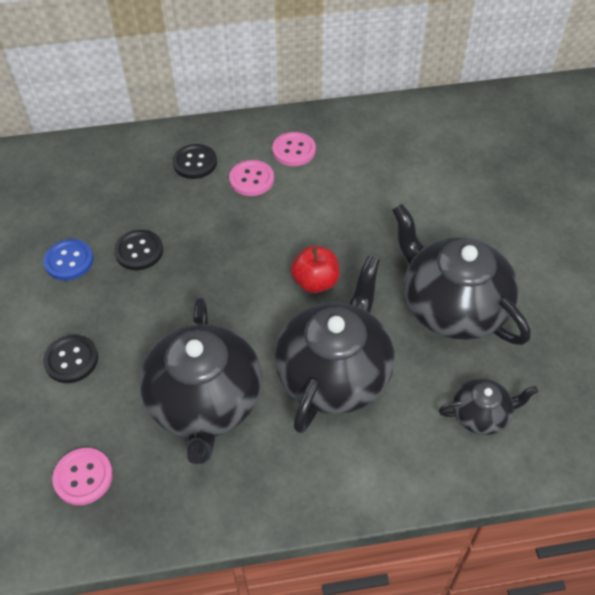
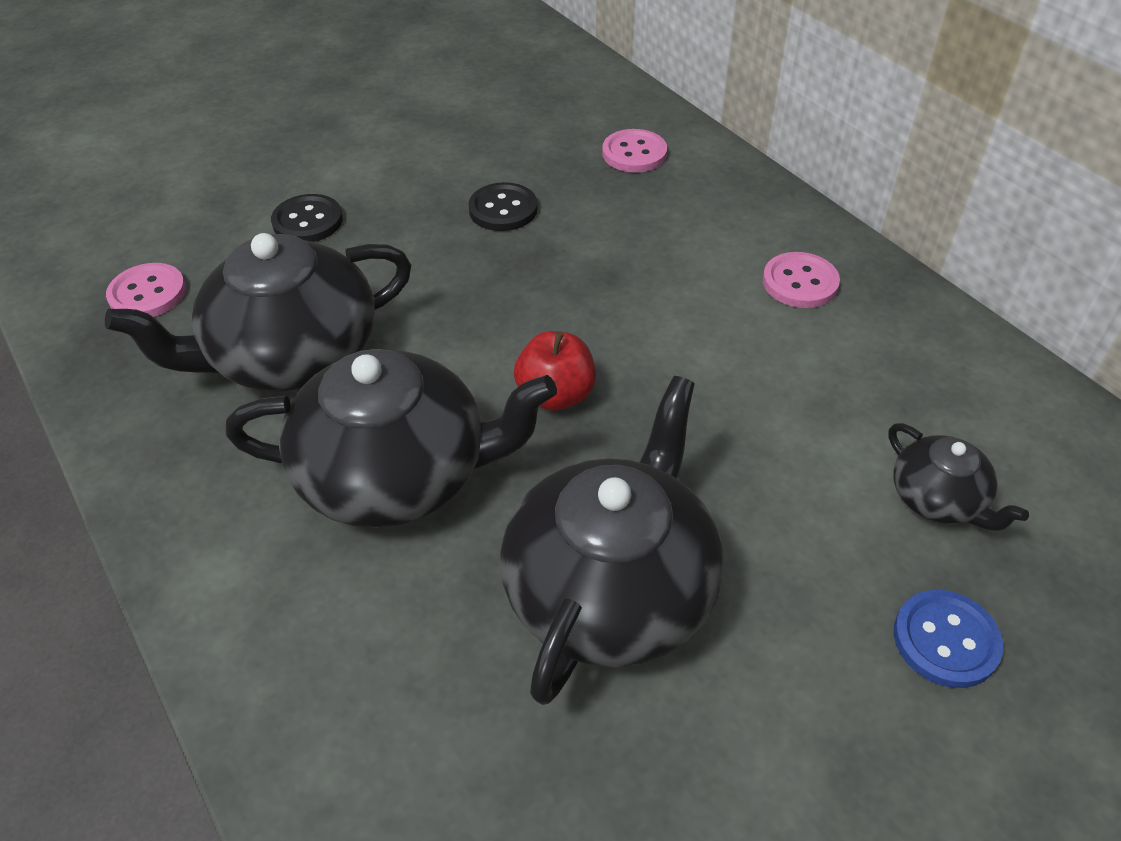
camera: 65 degrees right, 5 degrees down
blue button [43,239,94,280] -> blue button moved to [894,590,1003,688]
black button [173,144,217,179] -> none
pink button [229,160,274,196] -> pink button moved to [602,129,667,173]
black teapot [439,378,538,435] -> black teapot moved to [889,423,1029,531]

